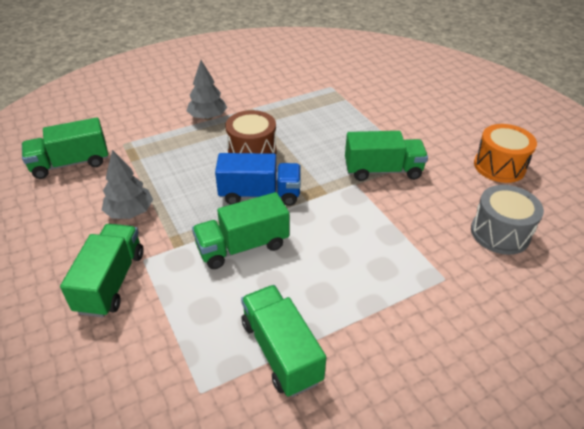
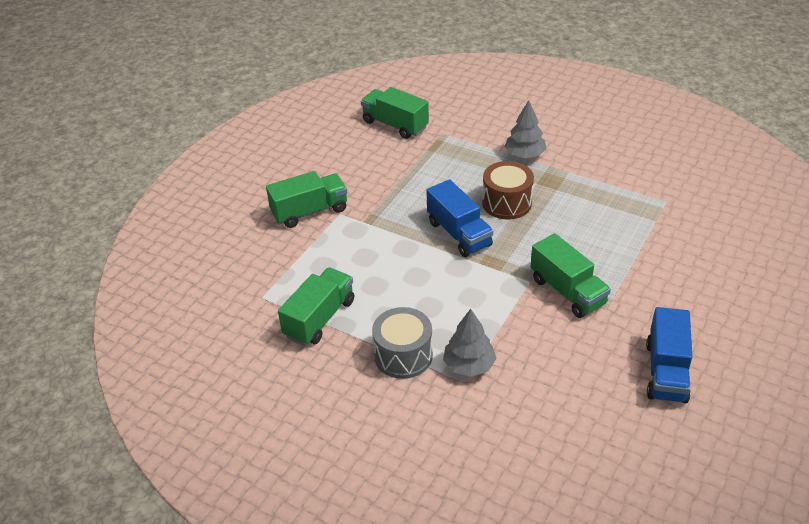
camera: 60 degrees right, 0 degrees up
grey tree [102,150,153,219] -> grey tree moved to [443,309,497,377]
green truck [192,192,289,269] -> none
grey drum [471,185,544,255] -> grey drum moved to [372,307,433,379]
orange drum [474,124,537,183] -> blue truck [646,307,692,403]

